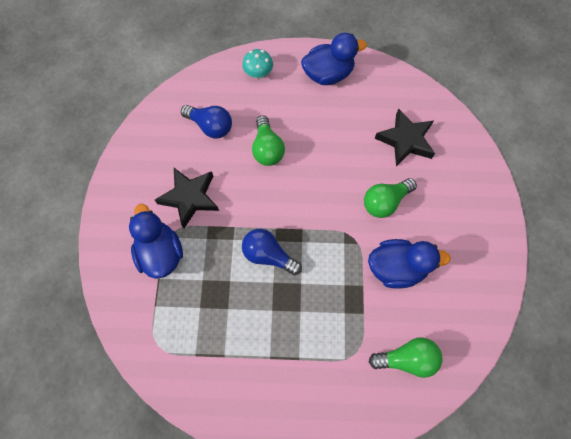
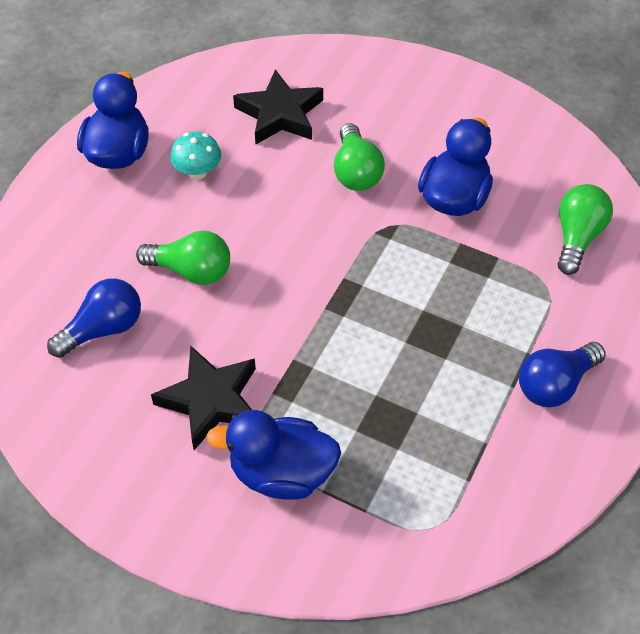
camera: 65 degrees left, 15 degrees down
turquoise mushroom [242,49,273,79] -> turquoise mushroom moved to [170,132,221,179]
blue light bulb [242,229,302,275] -> blue light bulb moved to [519,342,606,407]

